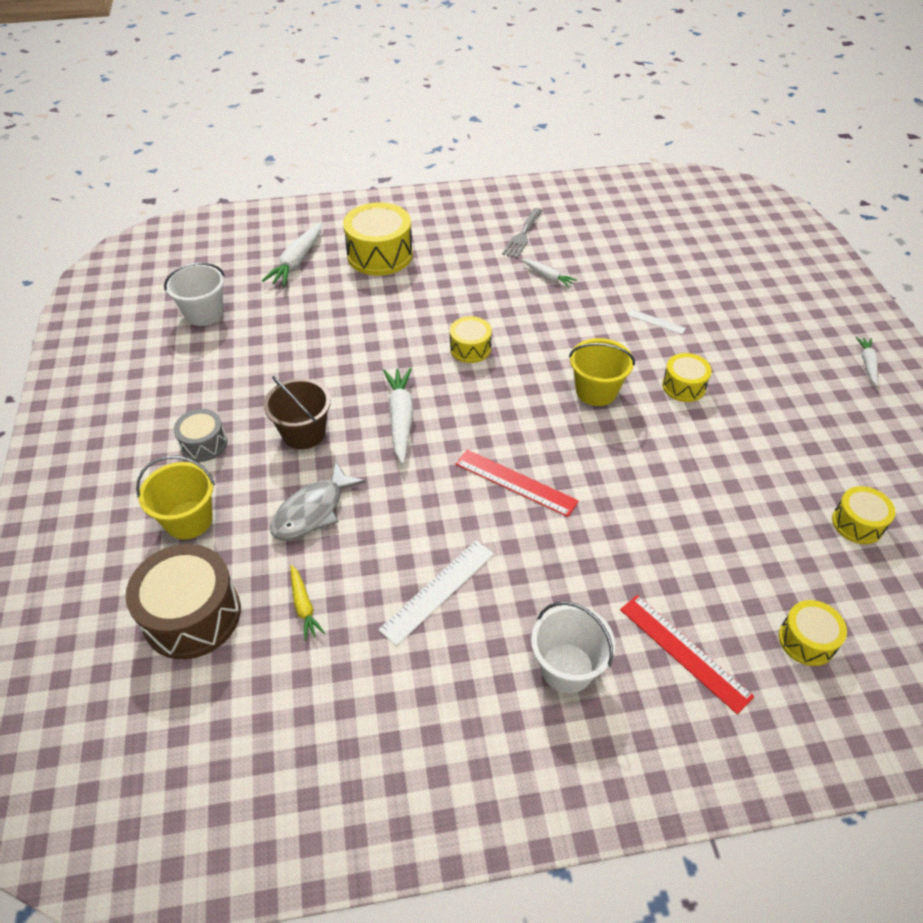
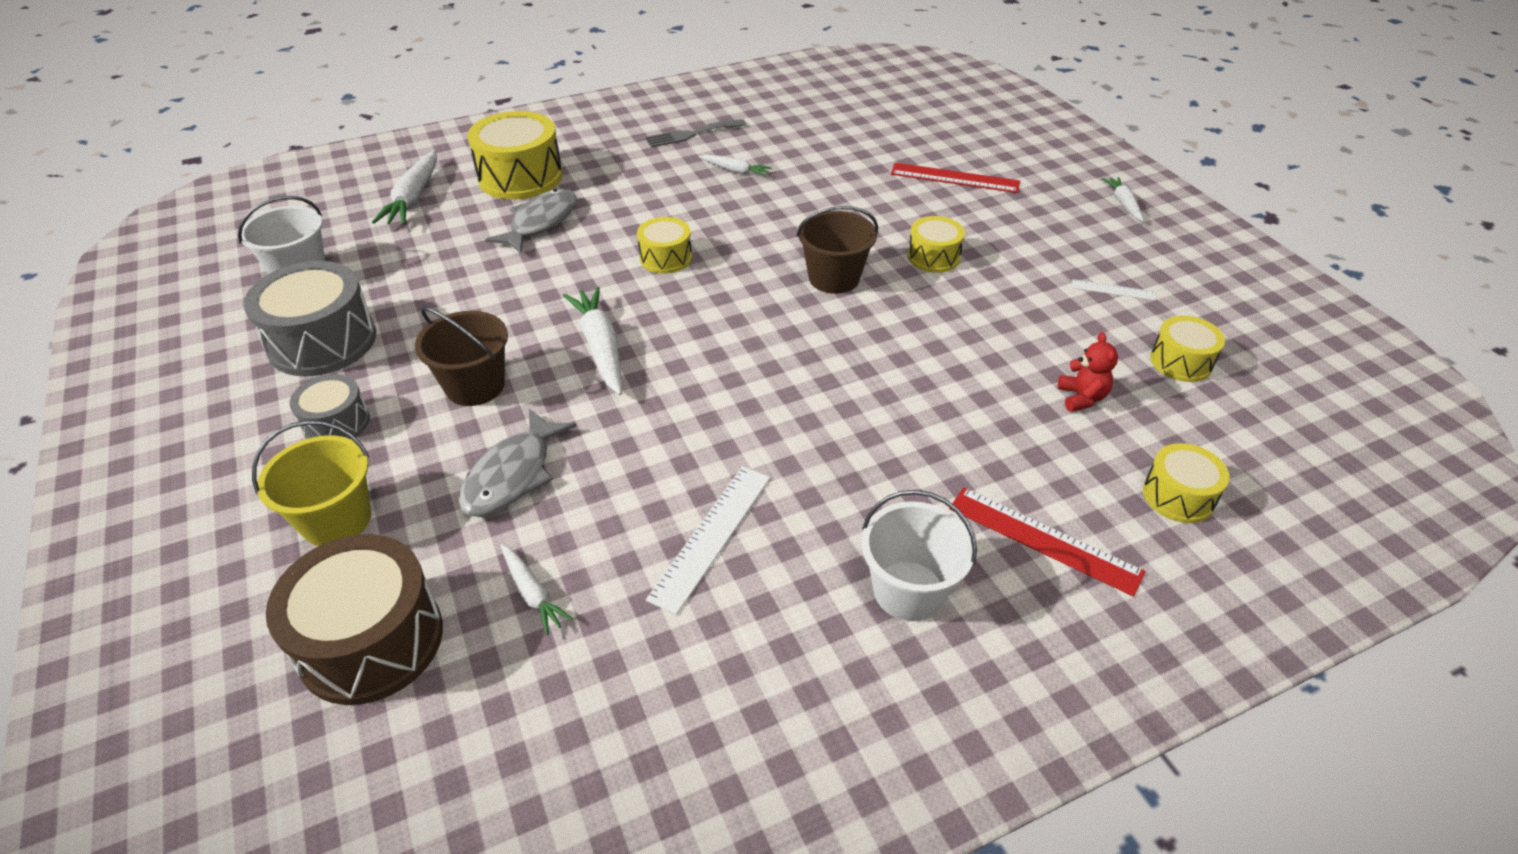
camera: 15 degrees left, 5 degrees down
yellow carrot [290,565,325,640] -> white carrot [500,544,573,635]
red ruler [456,450,579,517] -> red ruler moved to [891,163,1020,193]
grey fork [502,208,543,259] -> grey fork turned 60 degrees clockwise [645,119,746,148]
yellow bucket [569,338,635,406] -> brown bucket [797,206,878,294]
white ruler [627,309,686,334] -> white ruler moved to [1072,279,1155,300]
none -> grey drum [243,261,376,376]
none -> grey fish [485,189,577,254]
none -> red teddy bear [1058,332,1118,412]

